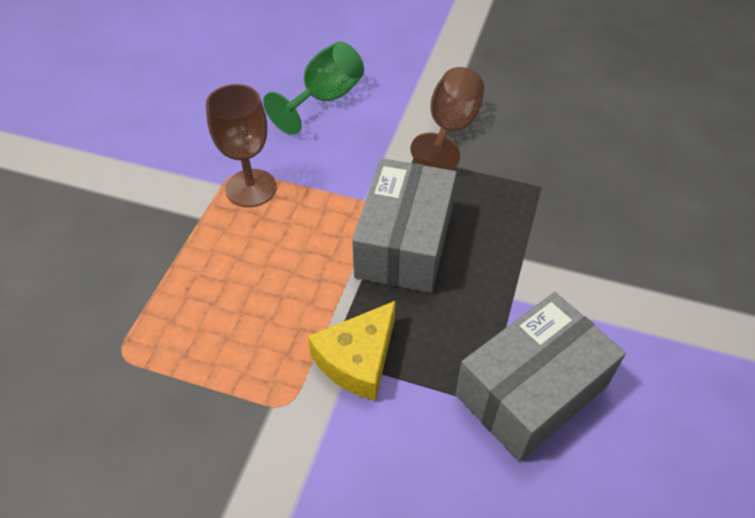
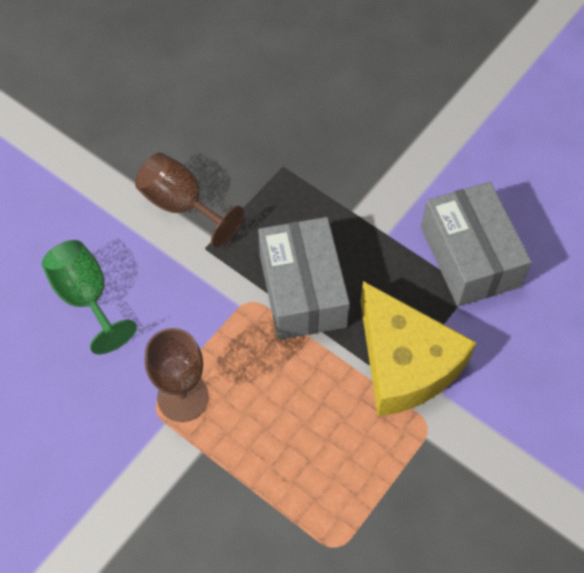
camera: 70 degrees left, 10 degrees up
yellow cheese [308,301,396,401] -> yellow cheese [360,281,477,416], size x1.60
grey box [352,158,457,293] -> grey box turned 45 degrees clockwise [258,217,350,340]

